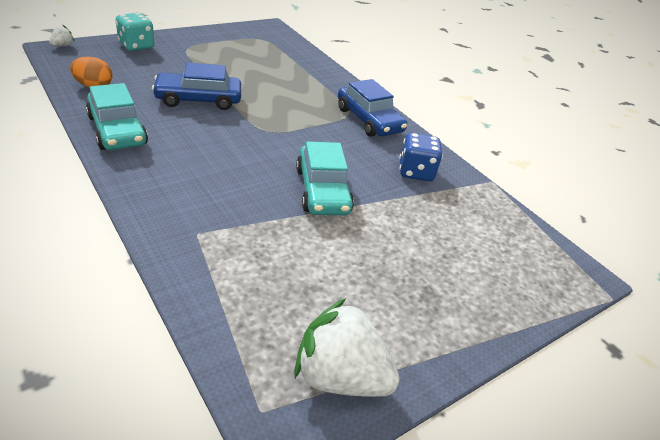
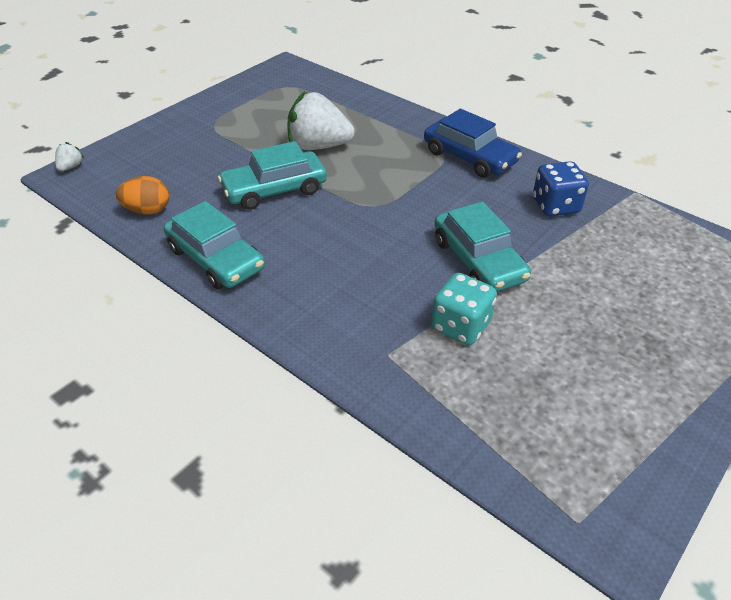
camera: 10 degrees left, 5 degrees up
turquoise dice [116,12,154,51] -> turquoise dice moved to [432,273,497,345]
blue car [152,63,241,110] -> turquoise car [218,141,327,210]
white strawberry [294,298,400,397] -> white strawberry moved to [287,91,355,150]

